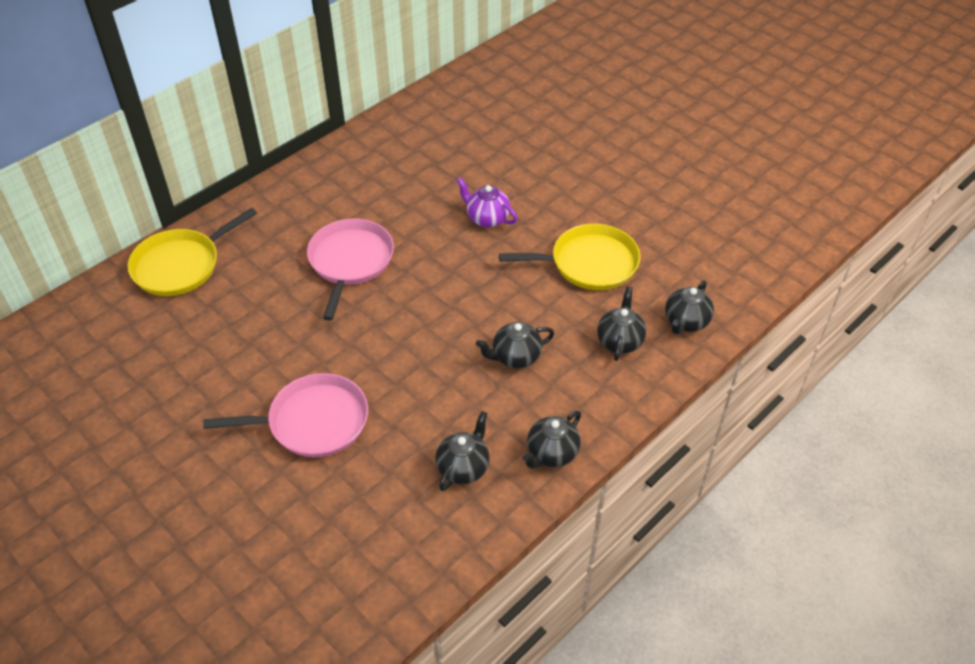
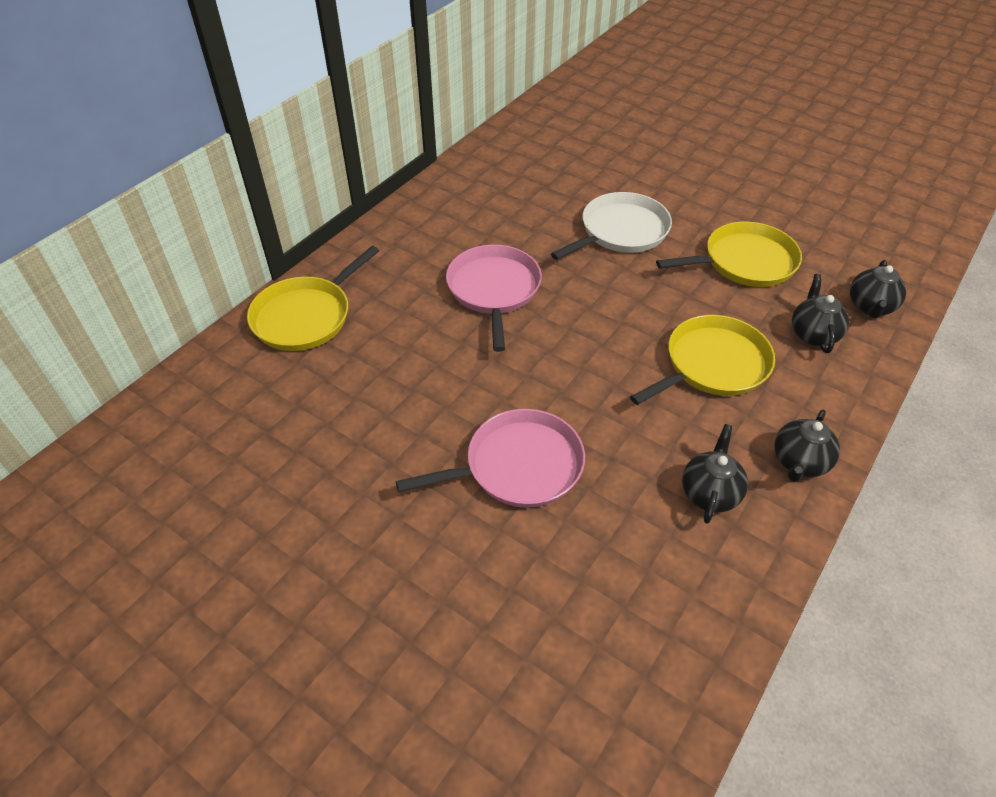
camera: 10 degrees left, 0 degrees up
purple teapot [456,177,518,228] -> white pan [551,192,672,260]
black teapot [476,322,554,368] -> yellow pan [630,315,775,405]

